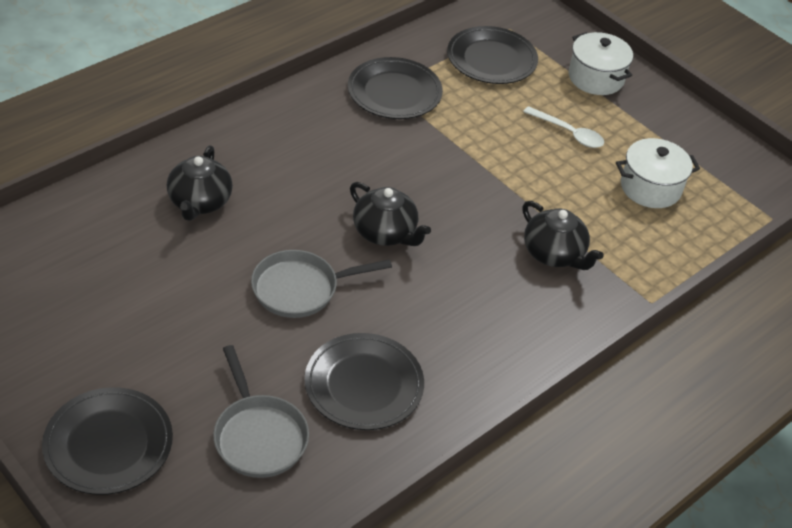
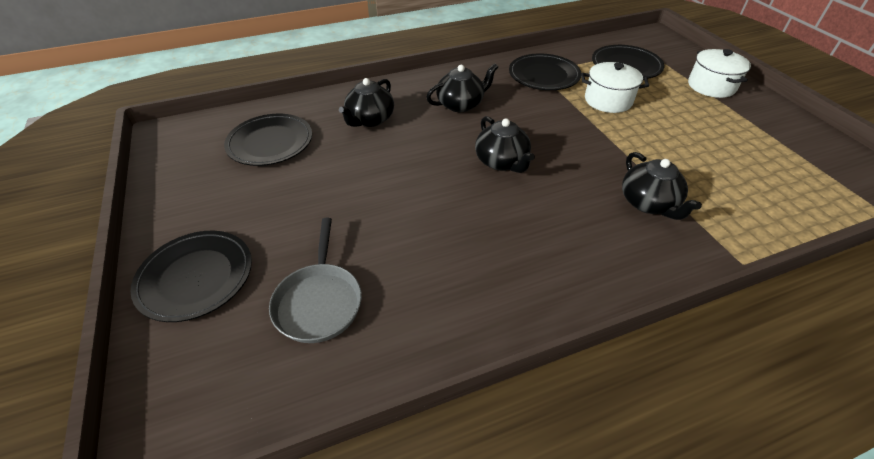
camera: 25 degrees right, 0 degrees up
grey pan [251,250,392,318] -> none
black plate [304,333,424,430] -> black plate moved to [224,114,312,166]
white spoon [523,106,604,148] -> none
white pot [616,138,700,208] -> white pot moved to [581,62,649,113]
none -> black teapot [426,63,498,112]

